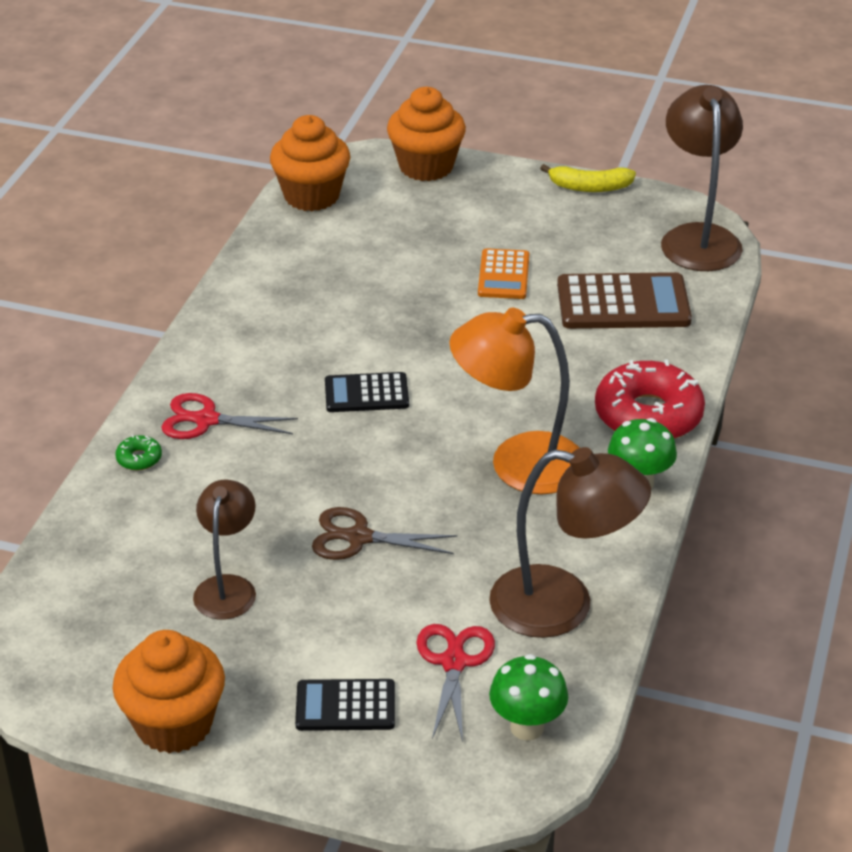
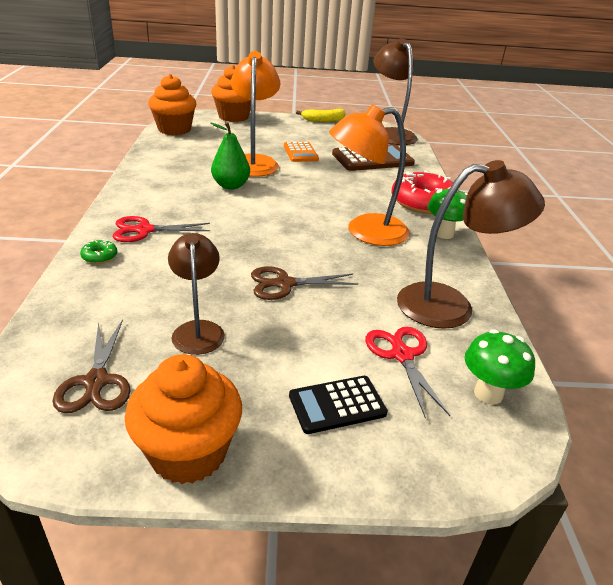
camera: 20 degrees left, 5 degrees down
black calculator [325,372,409,412] -> none
none -> brown scissors [53,319,131,413]
none -> green pear [211,122,250,190]
none -> orange lamp [231,51,280,177]

